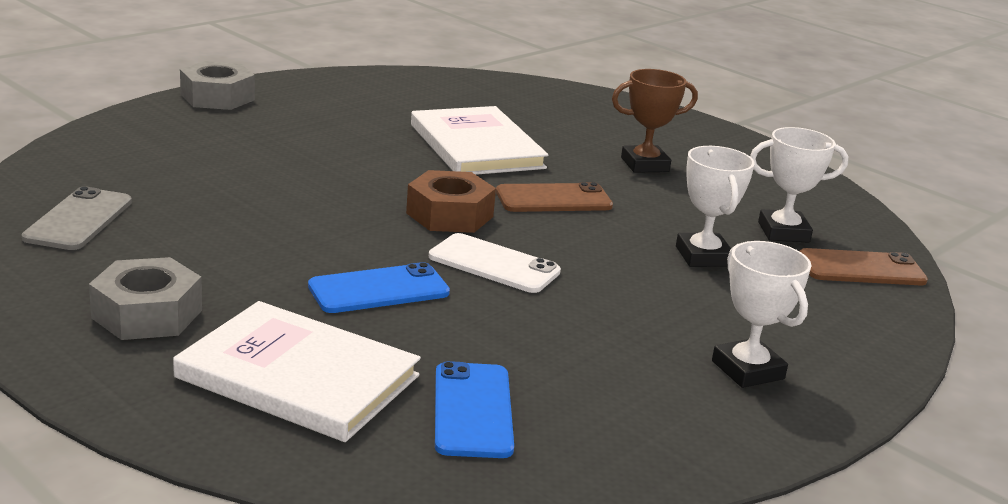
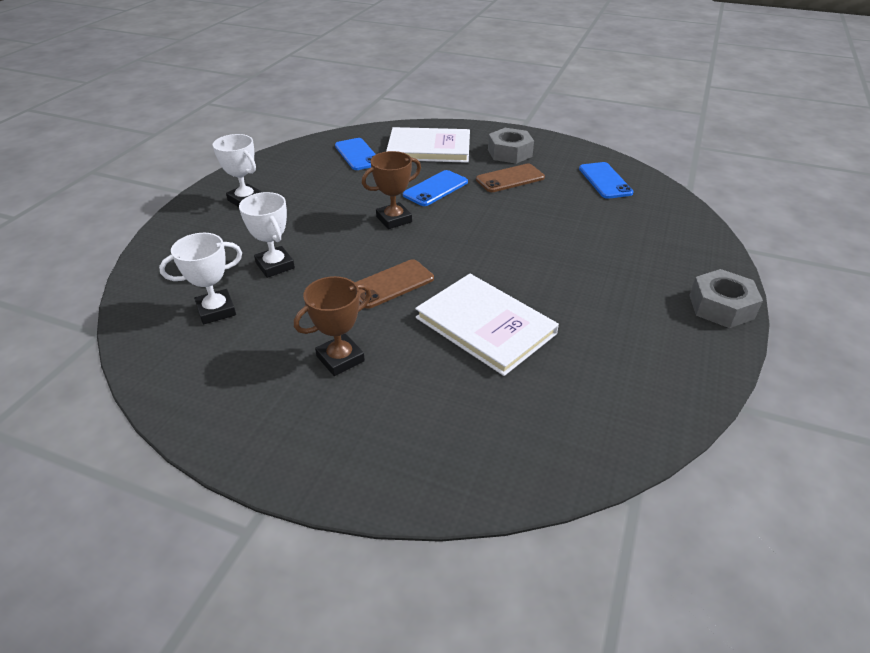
camera: 160 degrees right, 15 degrees up
grey phone [22,186,132,250] -> blue phone [579,162,634,199]
brown nut [406,170,496,233] -> none
white phone [429,233,561,293] -> brown trophy [362,151,421,229]
brown phone [799,248,928,286] -> brown phone moved to [476,164,545,192]

